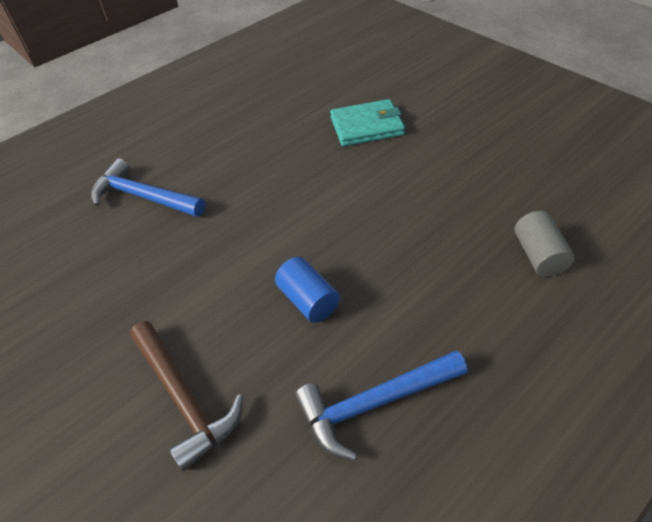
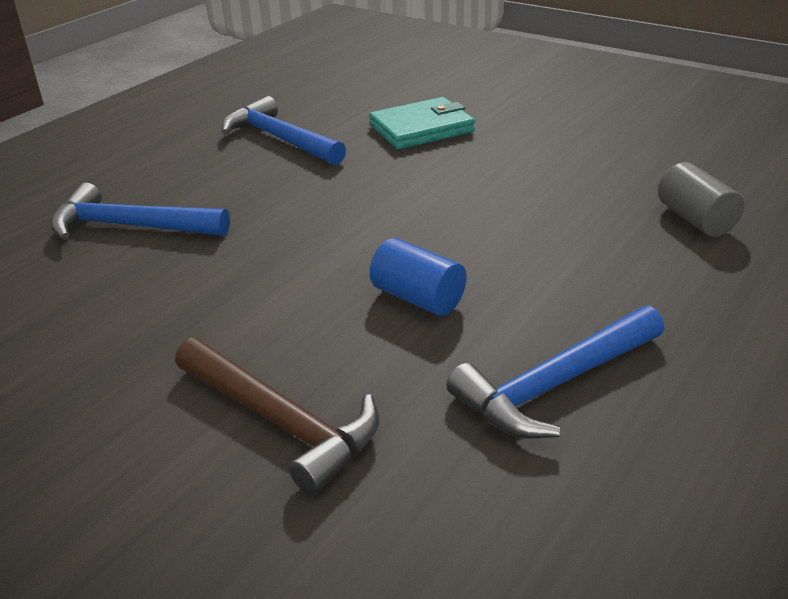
camera: 15 degrees left, 15 degrees down
none -> blue hammer [222,96,346,165]

